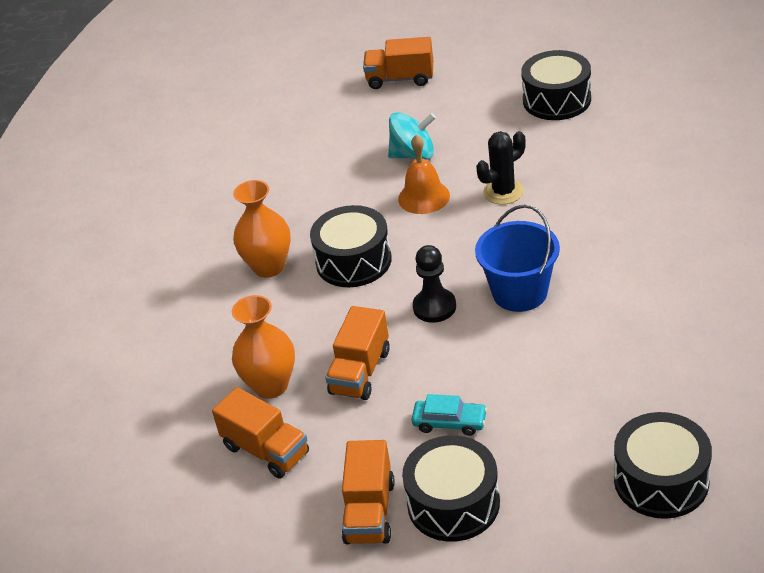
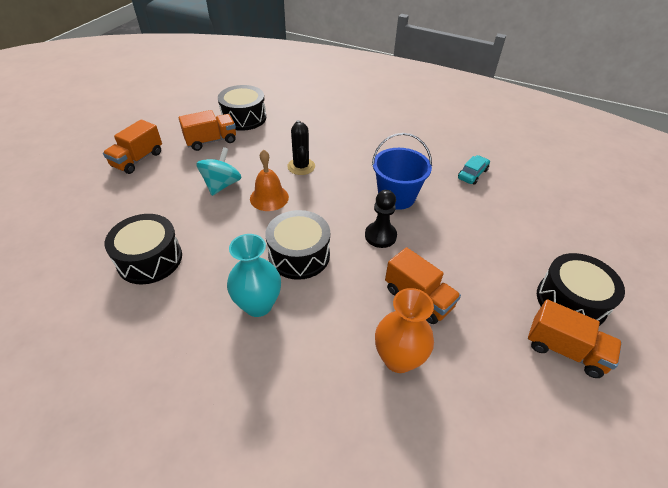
camera: 70 degrees left, 5 degrees up
orange truck [212,387,309,479] -> orange truck moved to [179,110,236,151]
orange vase [233,180,291,278] -> turquoise vase [227,234,281,317]
turquoise car [412,394,487,436] -> turquoise car moved to [458,155,490,185]
black drum [614,412,712,519] -> black drum moved to [105,214,182,285]

